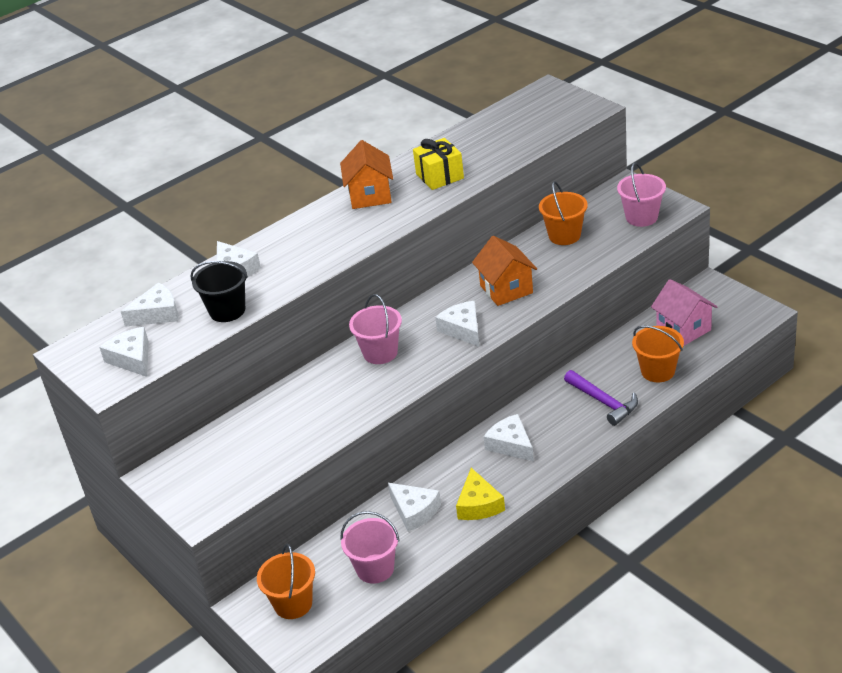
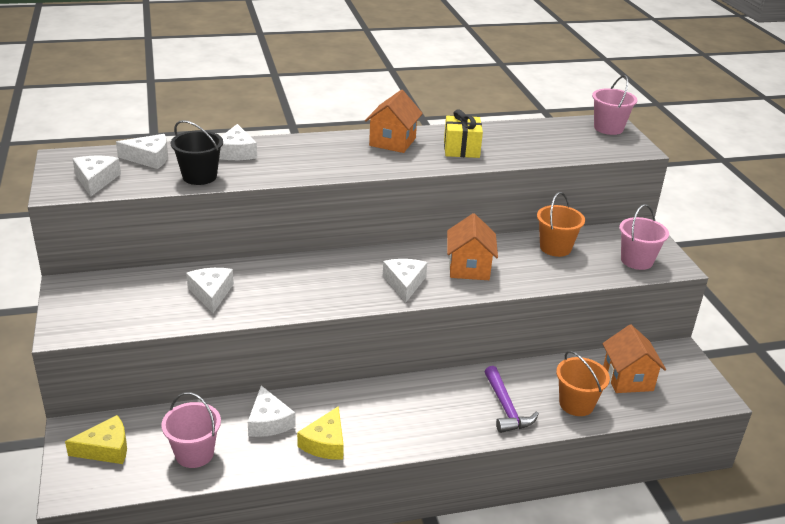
camera: 20 degrees right, 5 degrees down
orange bucket [257,544,315,619] -> yellow cheese [65,415,127,464]
pink bucket [349,294,402,364] -> pink bucket moved to [592,75,637,135]
white cheese [484,414,534,461] -> white cheese moved to [186,268,234,313]
pink house [651,279,717,346] -> orange house [602,325,666,393]

